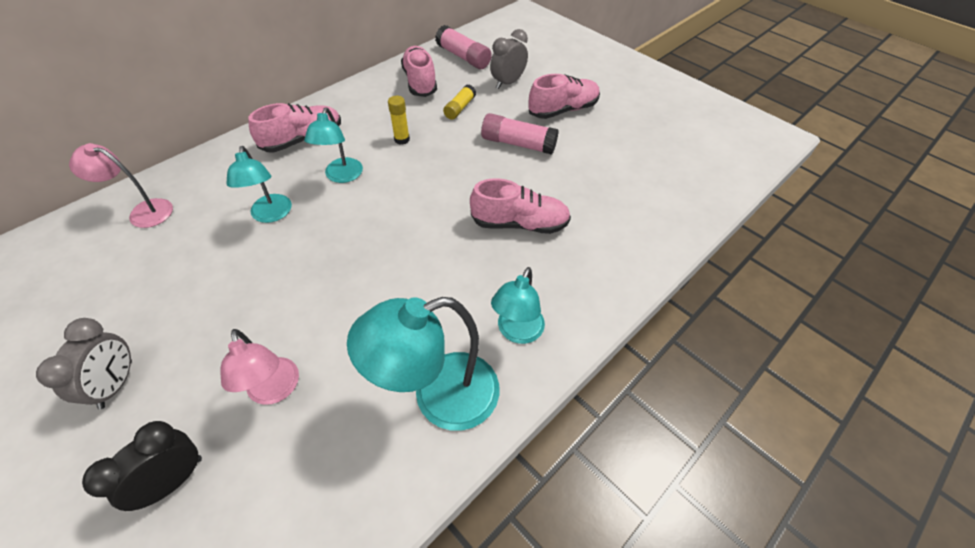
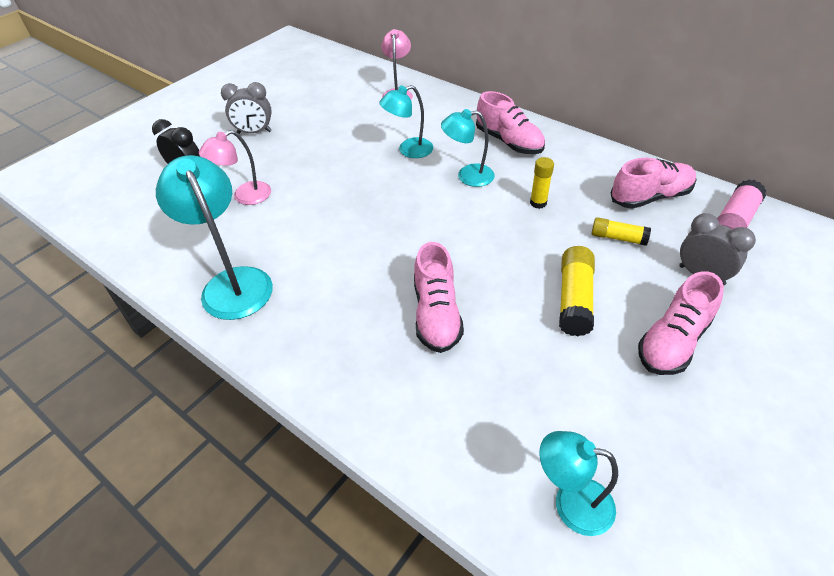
camera: 85 degrees right, 5 degrees down
pink glue stick [481,113,559,155] -> yellow glue stick [559,246,595,336]
turquoise lamp [491,267,545,344] -> turquoise lamp moved to [539,431,618,536]
pink shoe [529,74,600,119] -> pink shoe turned 75 degrees clockwise [638,271,724,375]

